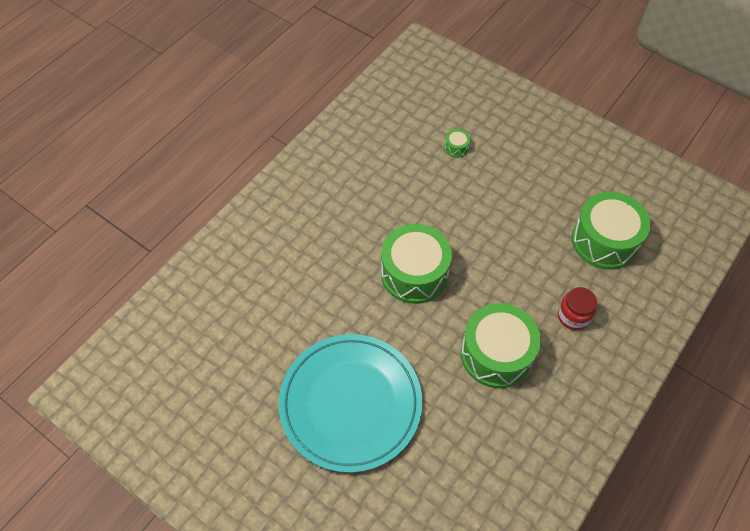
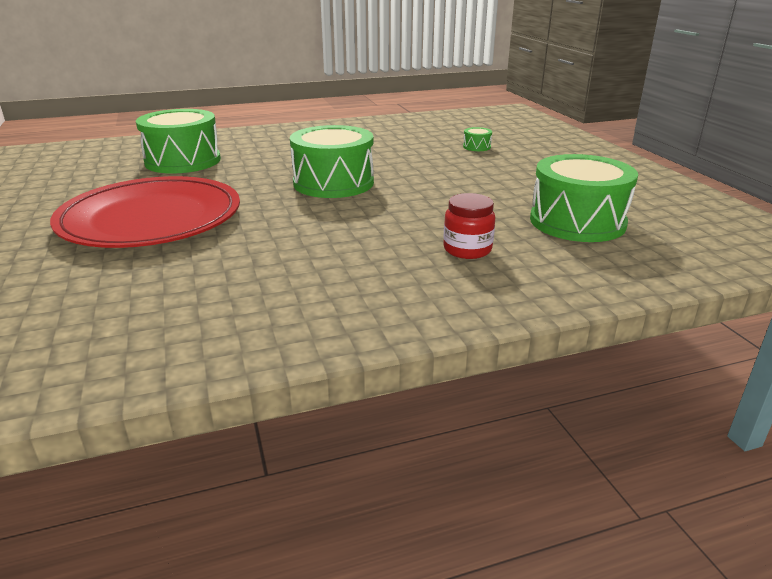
camera: 35 degrees right, 30 degrees down
turquoise plate [278,334,422,473] -> red plate [50,176,240,248]
green drum [461,303,541,388] -> green drum moved to [136,109,221,174]

